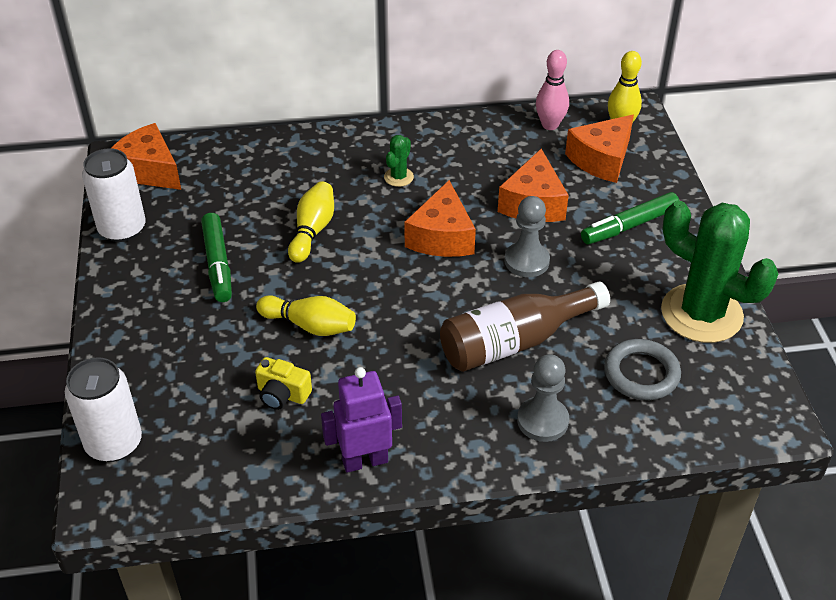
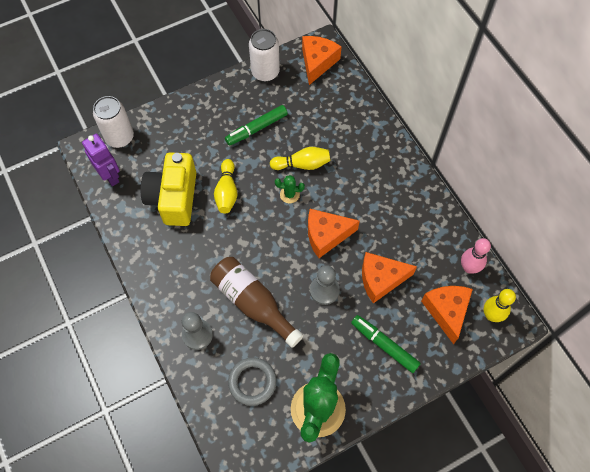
camera: 70 degrees right, 20 degrees up
yellow camera [255,357,312,410] -> yellow camera [141,152,196,226], size x2.18
purple robot [321,367,402,473] -> purple robot moved to [82,134,120,186]
green cactus [384,135,414,187] -> green cactus moved to [275,175,305,203]
orange cheese [565,115,634,183] -> orange cheese turned 60 degrees clockwise [421,286,473,344]

